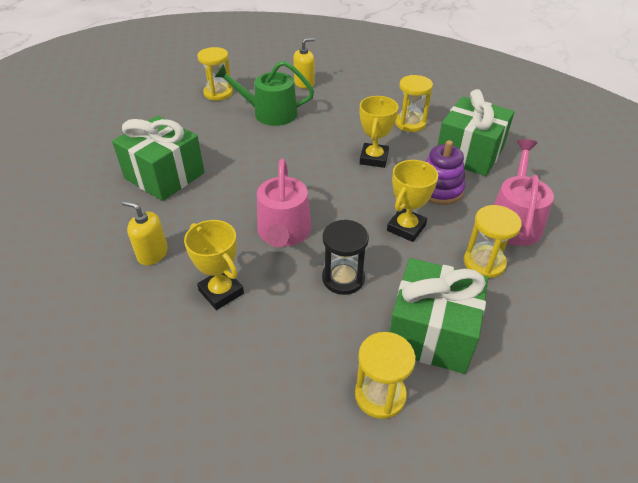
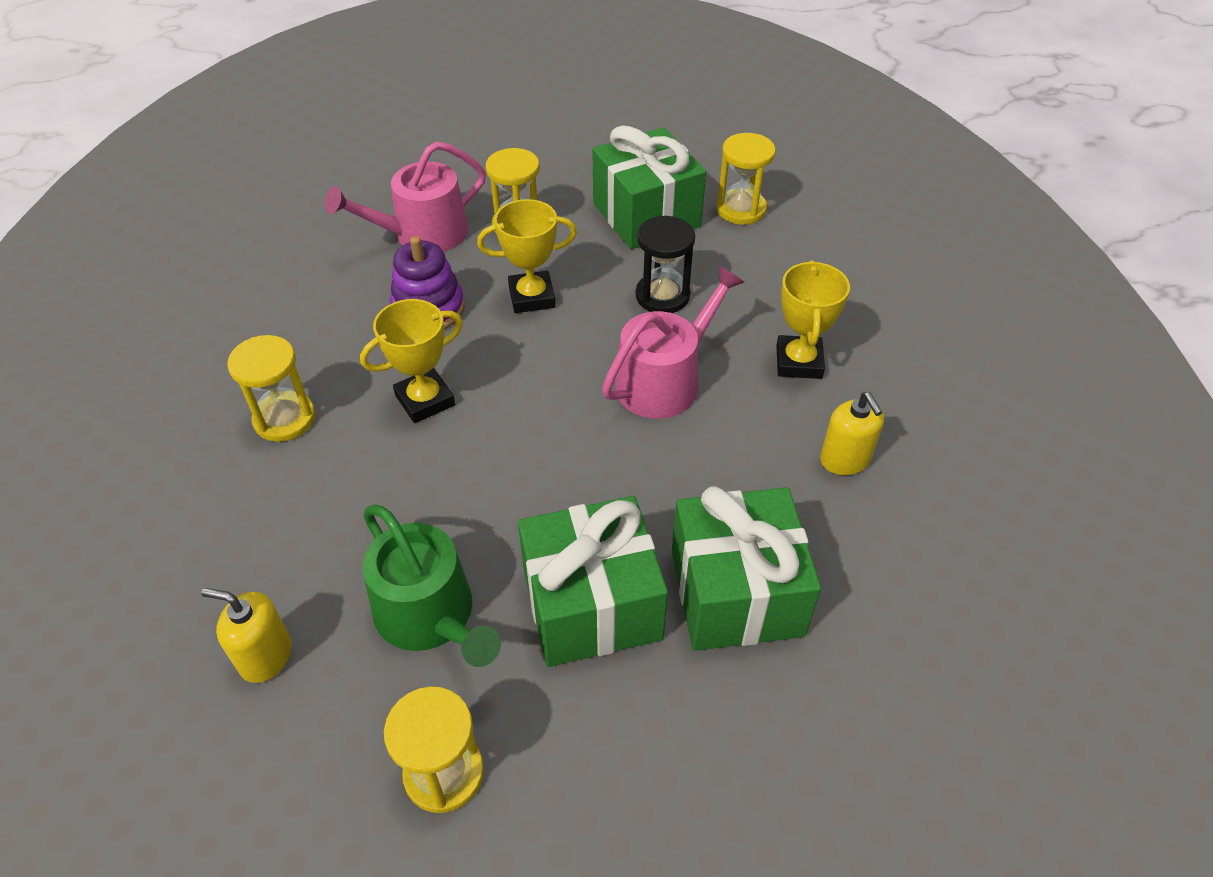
camera: 135 degrees left, 5 degrees up
green gift [437,89,514,176] -> green gift moved to [518,496,668,667]

